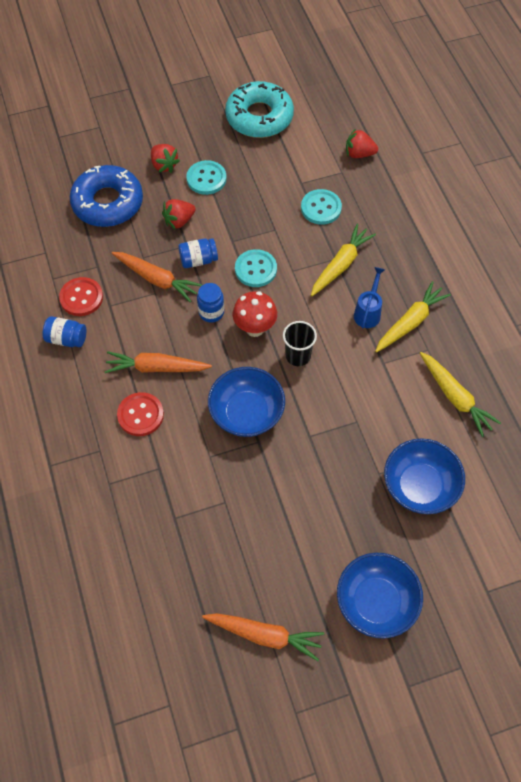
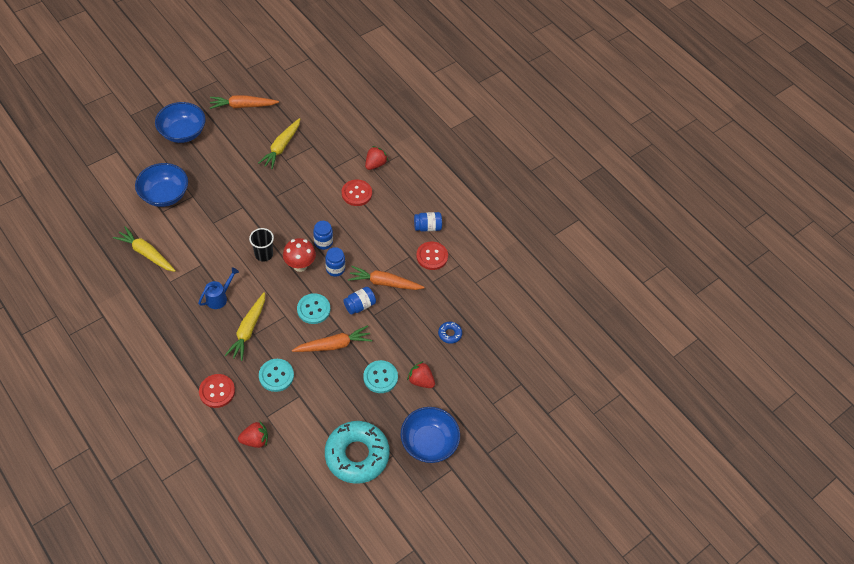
camera: 155 degrees right, 5 degrees down
blue donut [70,165,143,227] -> blue donut [438,322,462,344], size x0.41
orange carrot [105,351,212,373] -> orange carrot moved to [292,325,372,352]
red strawberry [162,199,196,230] -> red strawberry moved to [365,146,388,170]
blue bowl [208,367,285,437] -> blue bowl moved to [401,407,460,463]
blue watering can [354,267,385,328] -> blue watering can turned 135 degrees counterclockwise [198,267,239,309]
yellow carrot [375,281,451,353] -> yellow carrot moved to [258,118,300,169]
none -> red button [199,374,235,408]
none -> blue jar [313,221,333,250]

